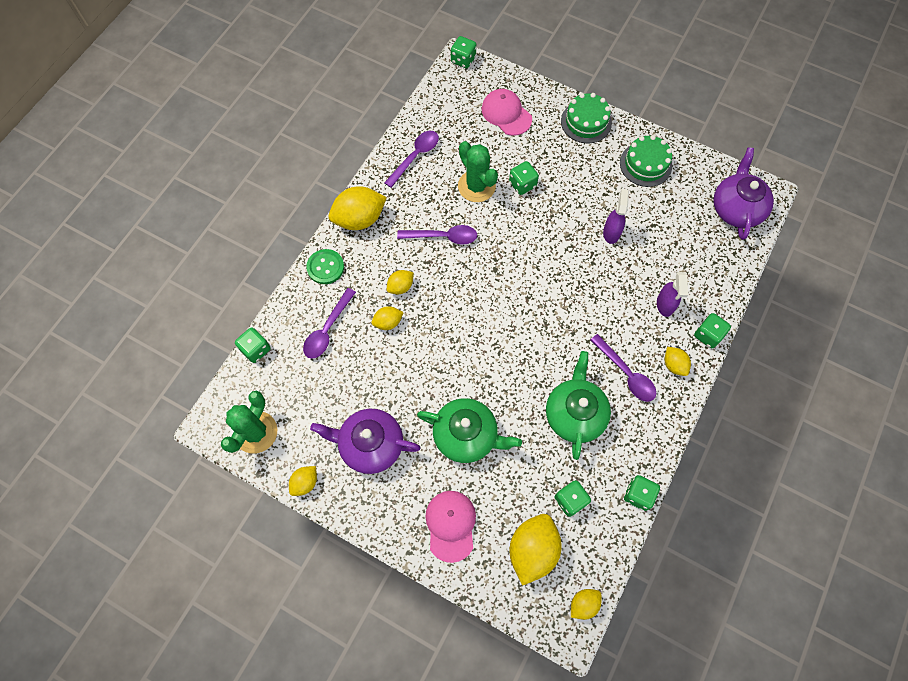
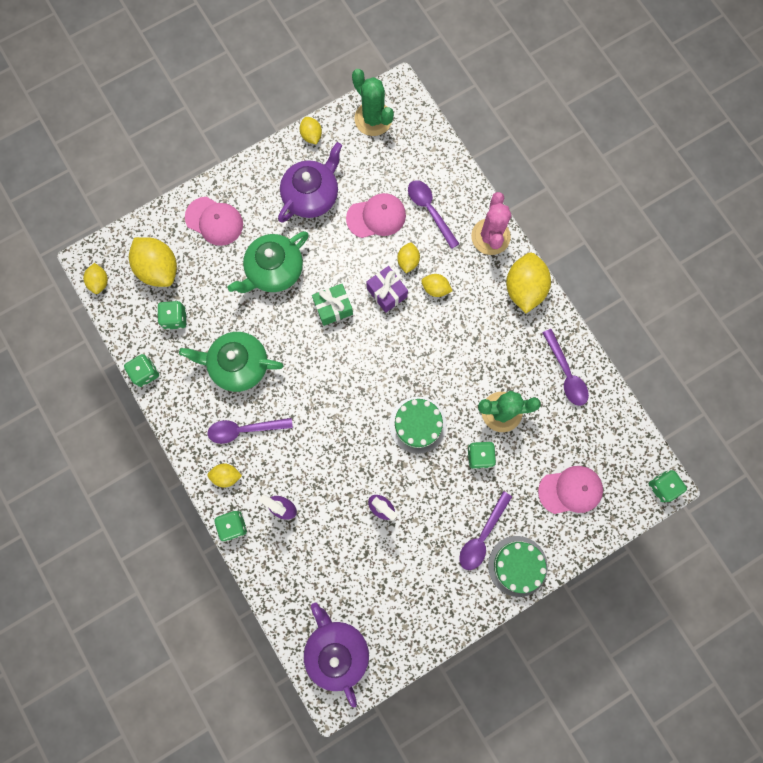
camera: 120 degrees right, 10 degrees up
green dice [235,328,271,363] -> none
green button [306,249,344,284] -> pink cactus [471,192,512,255]
yellow lemon [387,270,414,294] -> yellow lemon turned 60 degrees counterclockwise [421,274,452,297]
purple spoon [397,225,477,245] -> purple spoon moved to [459,491,512,570]
green teapot [546,351,611,460] -> green teapot turned 150 degrees clockwise [179,332,284,392]
green cake [620,135,672,187] -> green cake moved to [389,397,447,454]
purple teapot [714,147,774,240] -> purple teapot turned 150 degrees counterclockwise [304,603,369,708]
none -> green gift [312,284,353,326]
none -> pink cap [346,193,406,238]
none -> purple gift [366,266,408,313]

